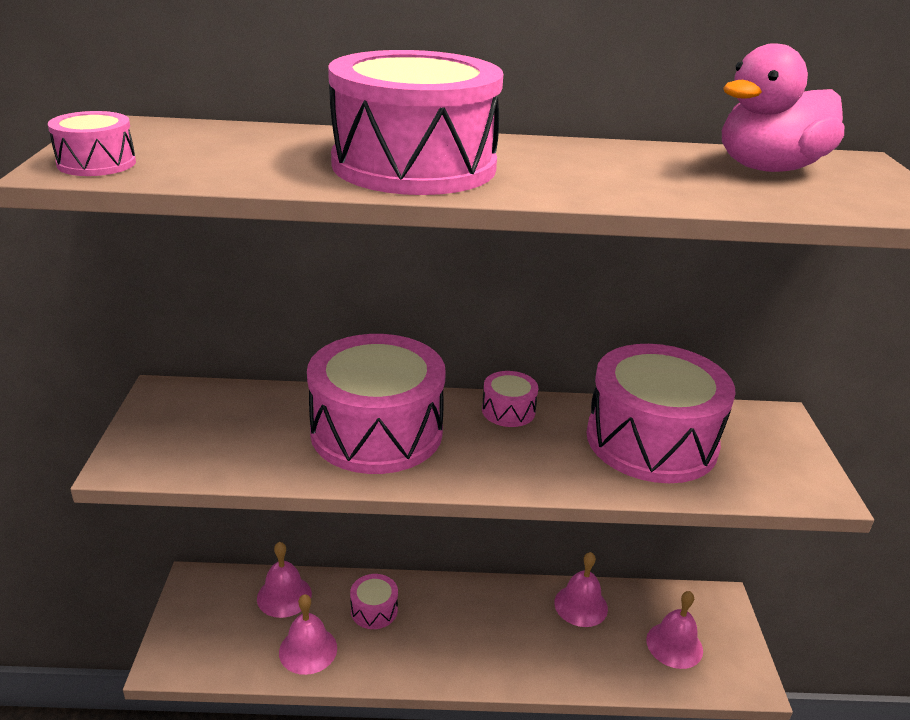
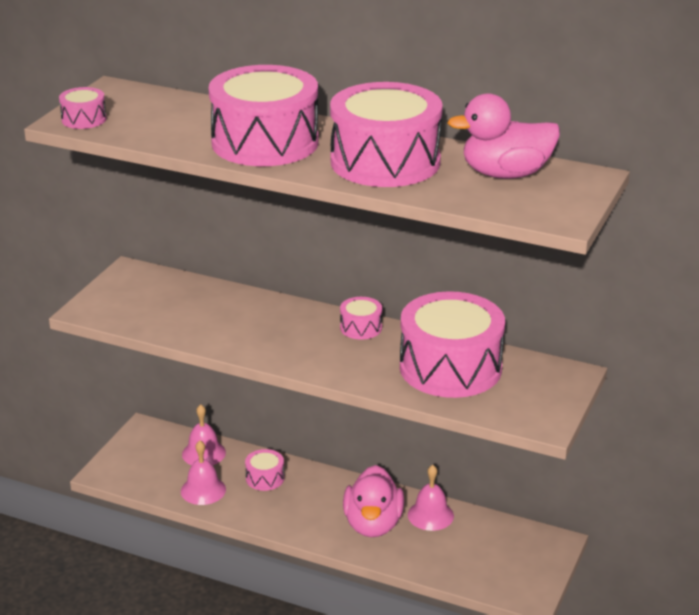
camera: 25 degrees right, 0 degrees up
pink drum [307,334,446,474] -> pink drum moved to [330,82,443,187]
pink bell [646,591,703,669] -> none
none -> pink duck [343,465,404,537]

